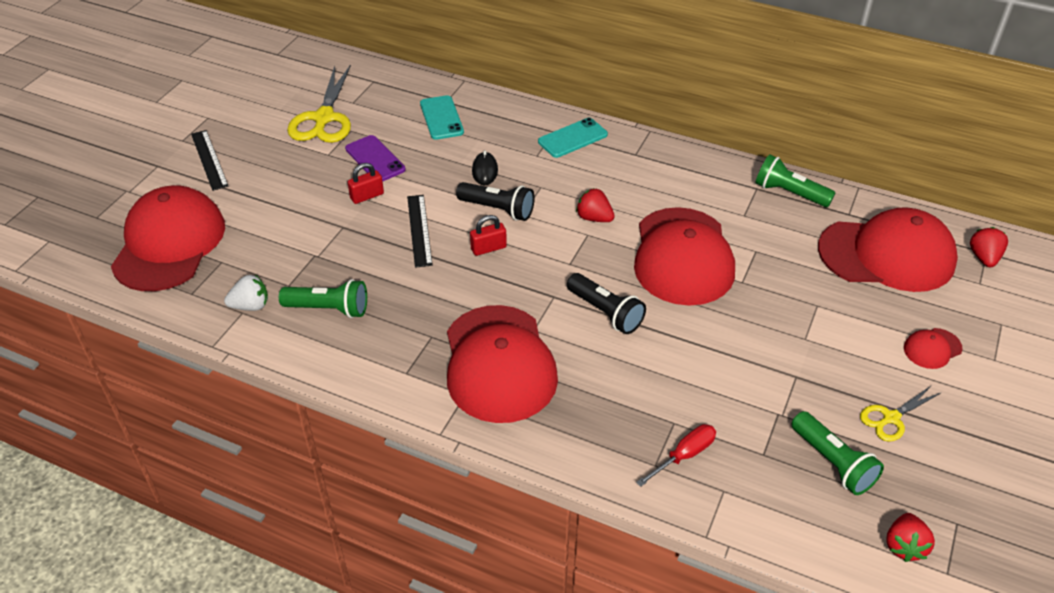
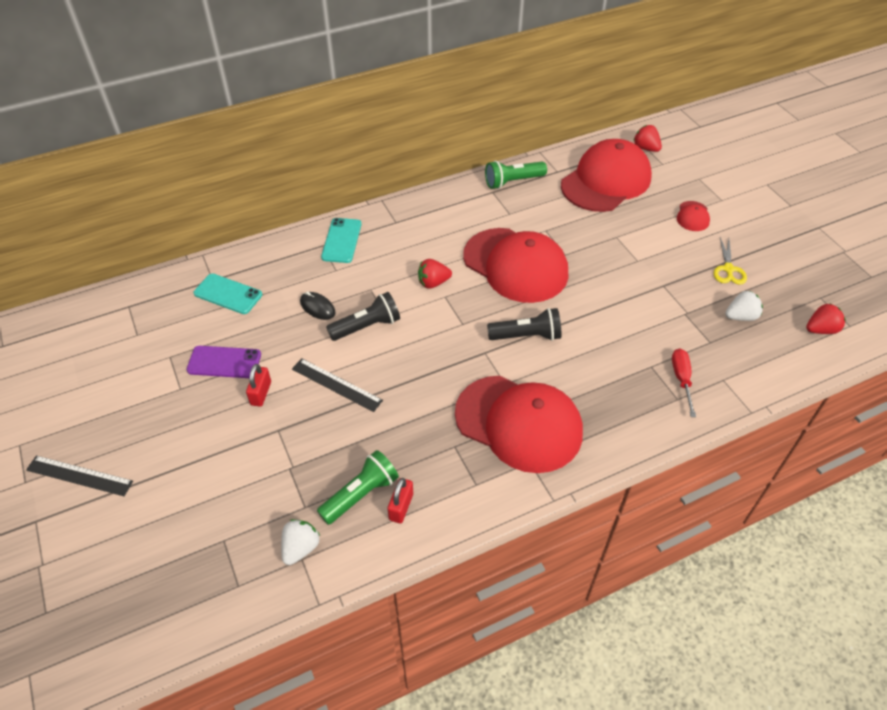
camera: 50 degrees left, 5 degrees up
red cap [111,185,225,291] -> none
yellow scissors [287,65,351,143] -> none
red padlock [470,215,507,256] -> red padlock moved to [387,478,413,523]
green flashlight [791,411,884,495] -> white strawberry [725,290,763,321]
red strawberry [886,513,935,562] -> red strawberry turned 75 degrees counterclockwise [806,303,846,334]

